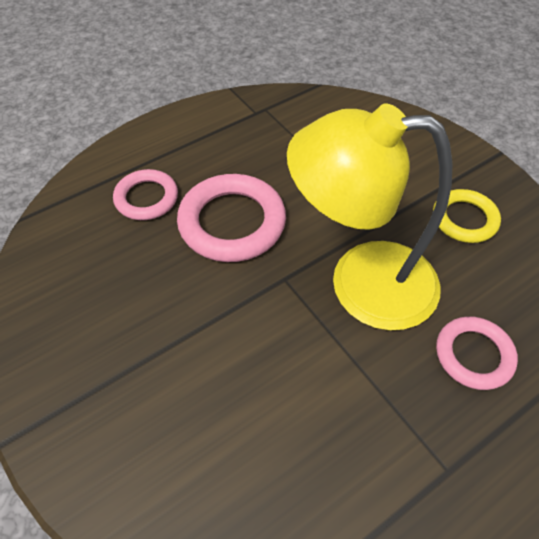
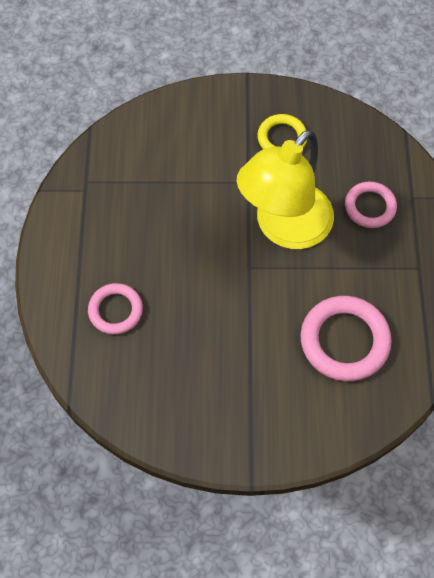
camera: 55 degrees left, 10 degrees up
pink ring [177,174,286,262] -> pink ring moved to [300,296,392,381]

